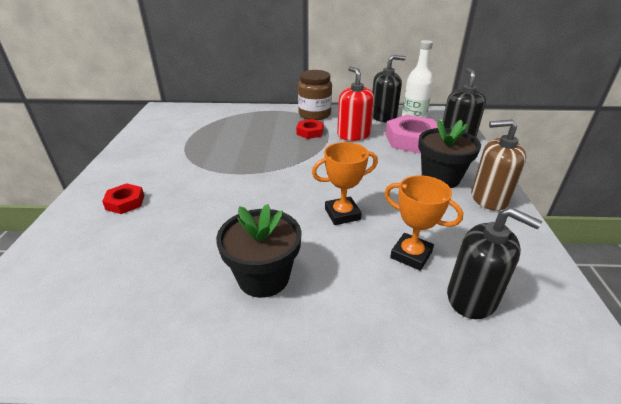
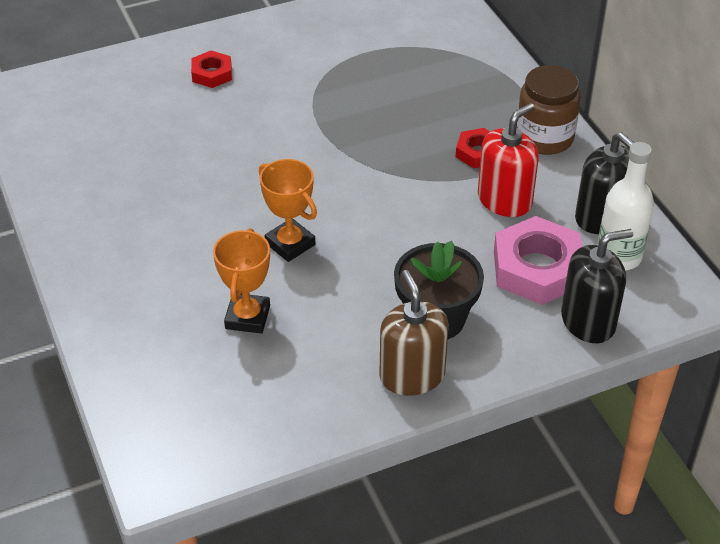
camera: 65 degrees right, 10 degrees up
black flower pot [216,204,301,298] -> none
black soap dispenser [447,207,542,319] -> none

